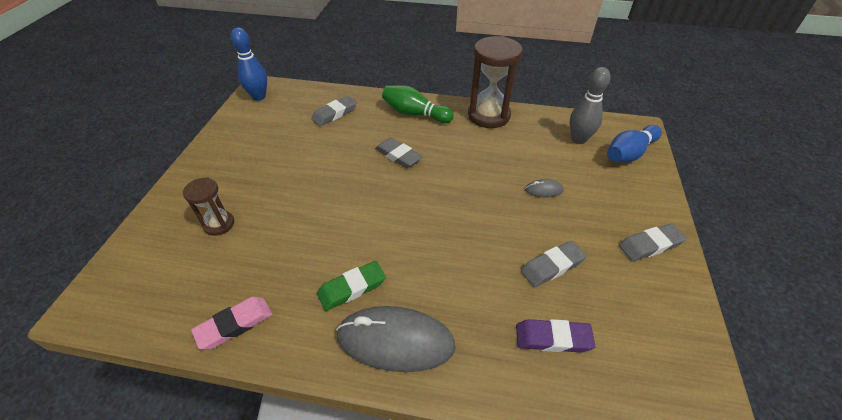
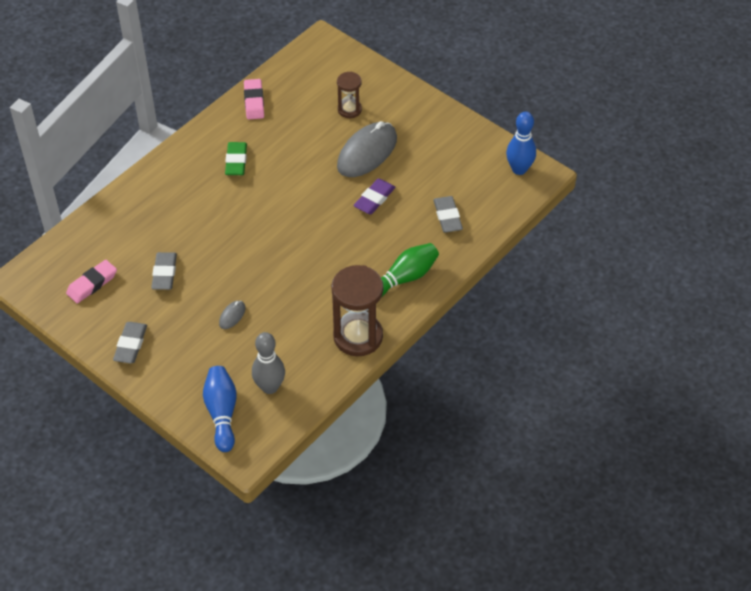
camera: 120 degrees right, 5 degrees up
grey mouse [336,306,456,372] -> grey mouse moved to [337,121,397,177]
grey eraser [375,137,423,168] -> none
purple eraser [516,319,595,353] -> purple eraser moved to [353,179,395,214]
none -> pink eraser [66,260,117,303]

